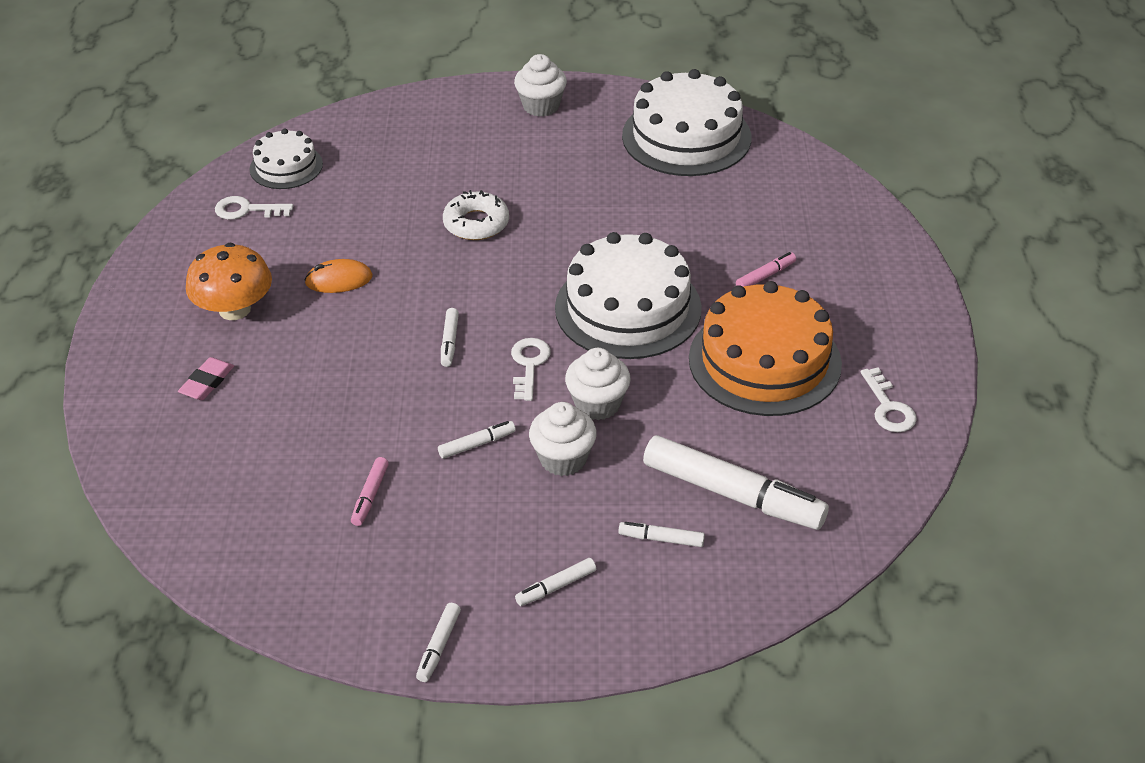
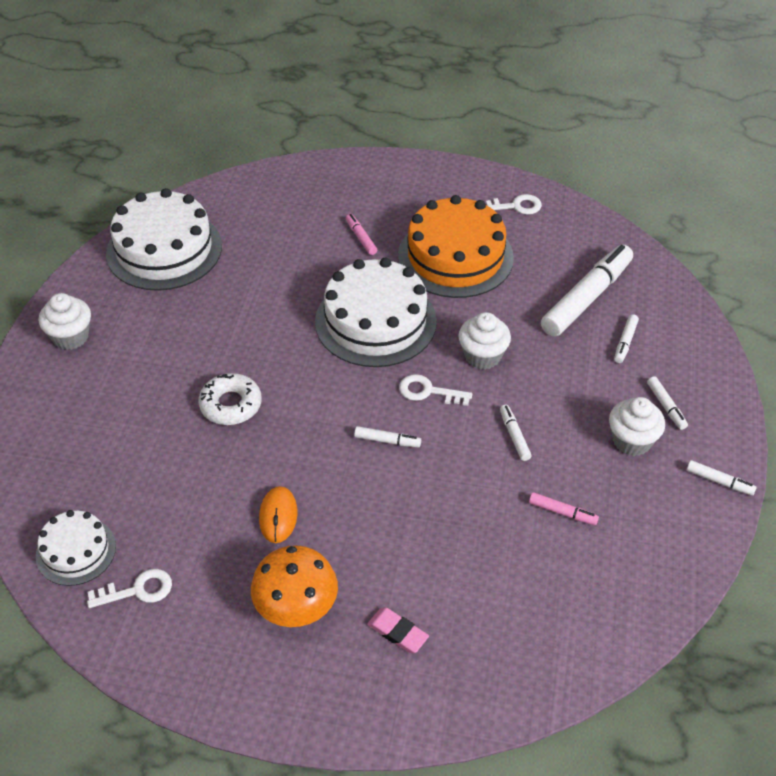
camera: 80 degrees left, 5 degrees up
white key [215,196,293,219] -> white key turned 120 degrees counterclockwise [87,569,172,608]
white cupcake [529,402,597,476] -> white cupcake moved to [609,397,665,456]

